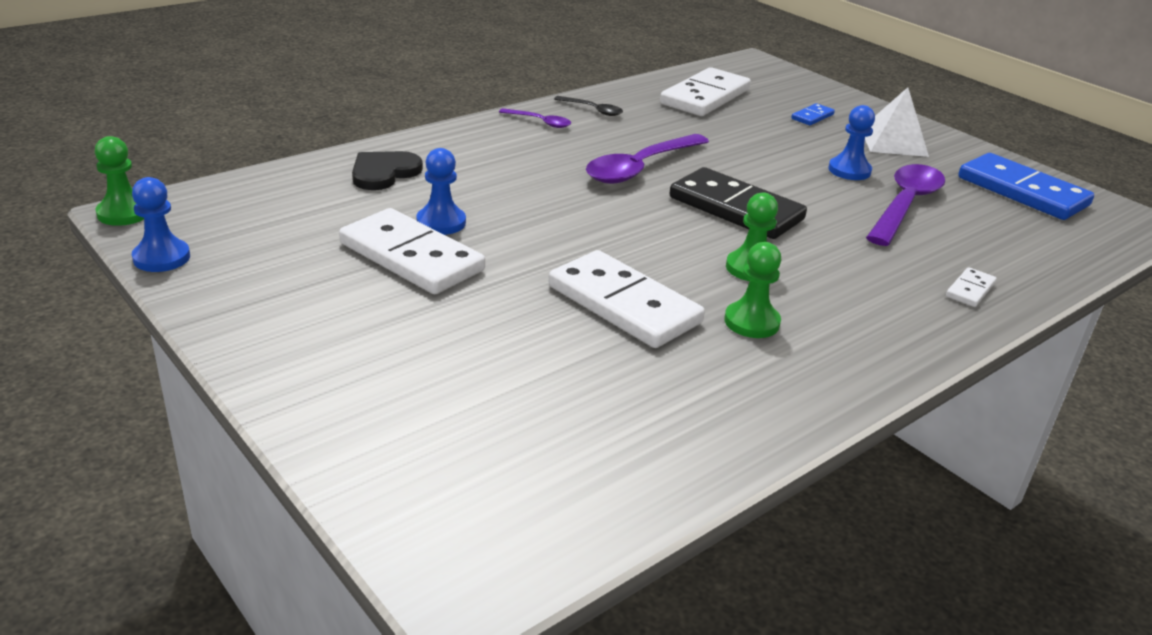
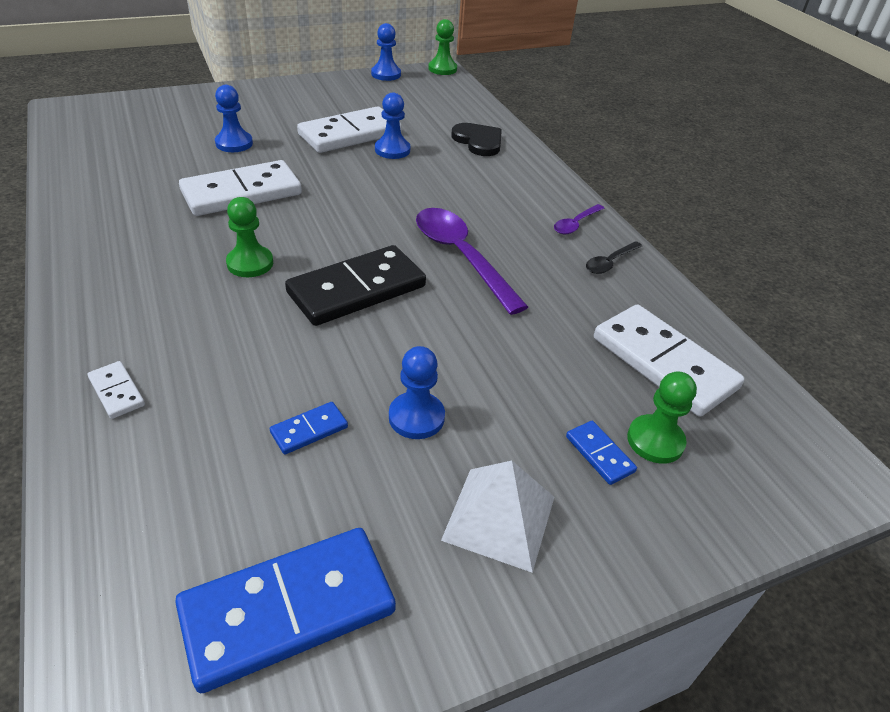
camera: 105 degrees right, 10 degrees up
green pawn [724,242,781,338] -> green pawn moved to [627,372,697,464]
purple spoon [866,164,945,246] -> blue domino [270,402,348,454]
none -> blue pawn [215,85,253,152]

